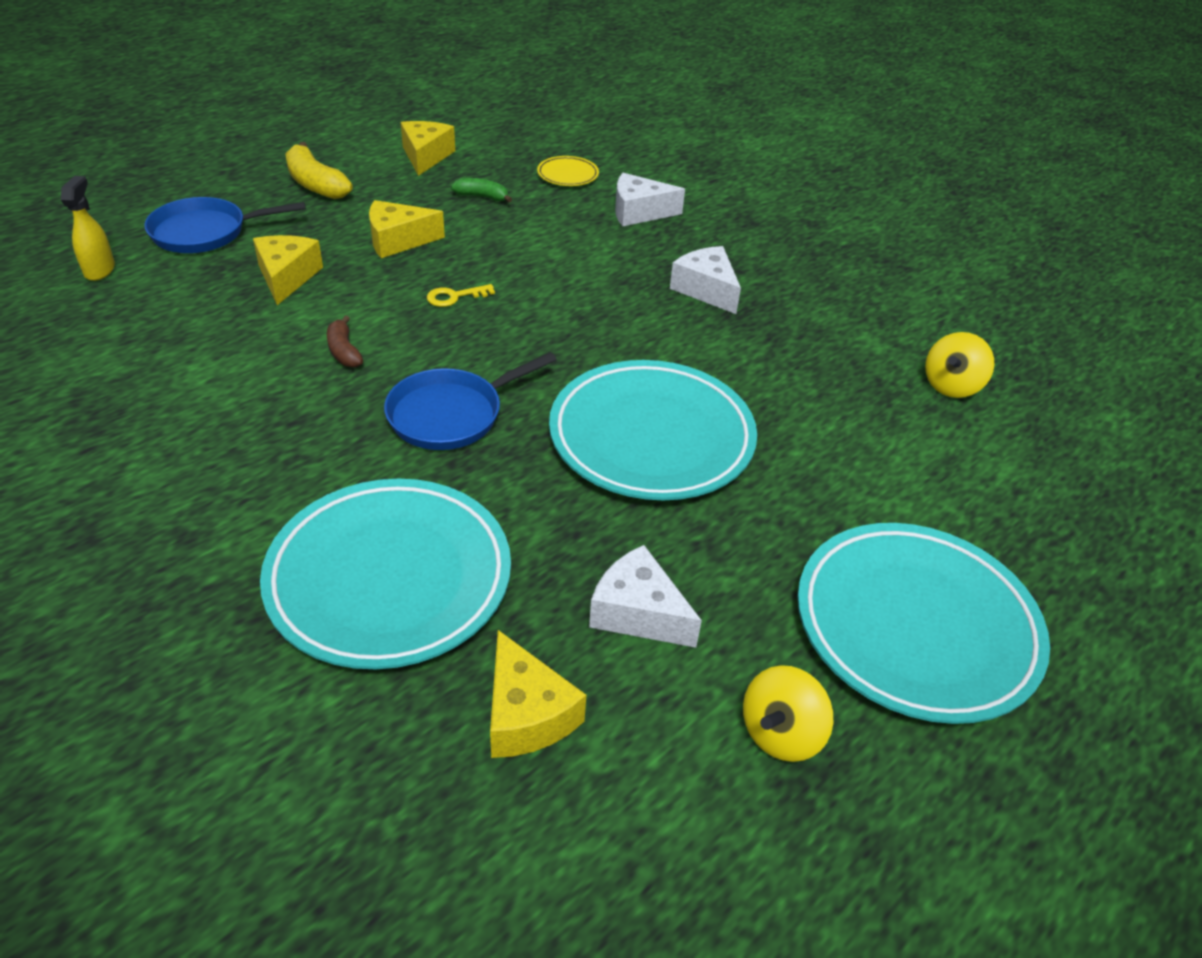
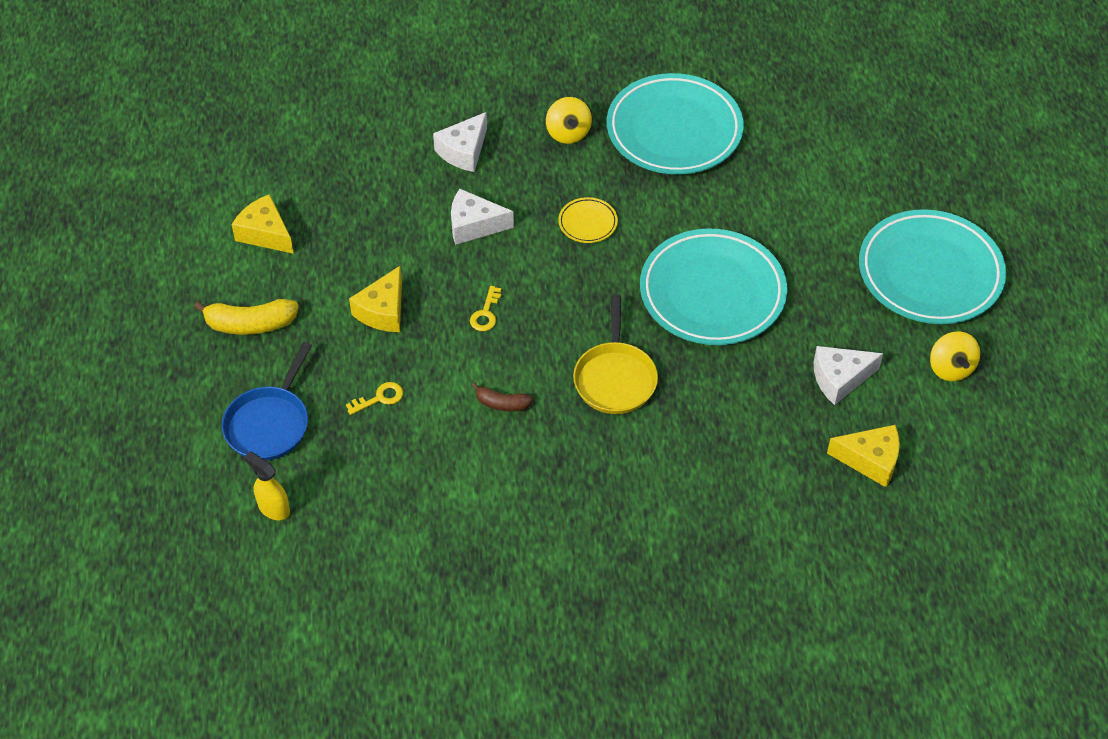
camera: 50 degrees left, 10 degrees up
yellow cheese [253,235,323,305] -> yellow key [346,382,403,415]
turquoise plate [260,479,511,669] -> turquoise plate moved to [607,73,744,175]
blue pan [384,352,557,450] -> yellow pan [573,295,658,414]
green banana [451,178,512,202] -> none
yellow plate [537,156,599,186] -> yellow plate moved to [558,197,618,243]
white cheese [670,246,741,314] -> white cheese moved to [451,189,514,245]
yellow spinning top [925,332,995,398] -> yellow spinning top moved to [546,97,592,144]

